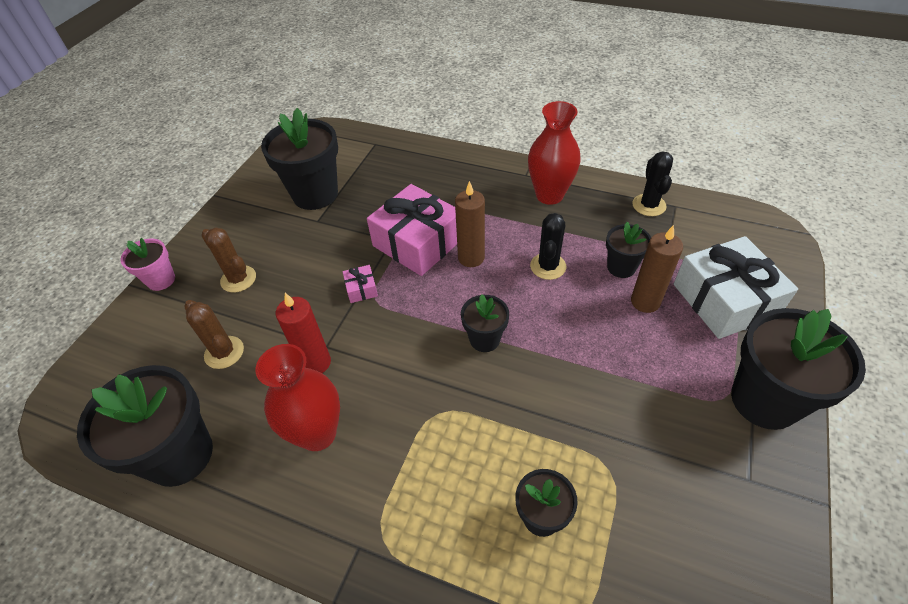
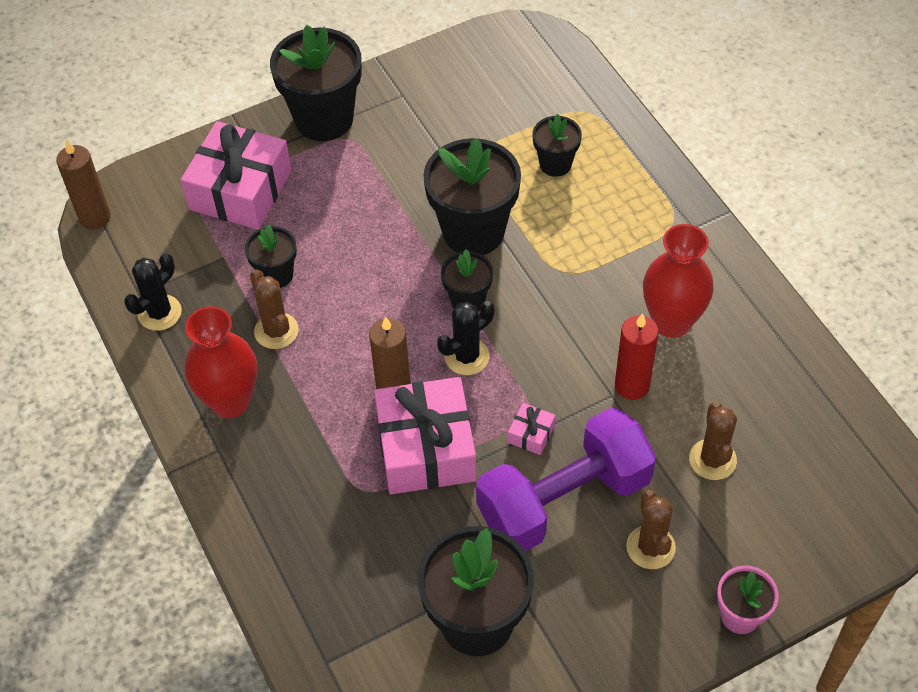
camera: 140 degrees left, 5 degrees up
black flower pot [77,365,213,487] -> black flower pot moved to [423,138,521,255]
black cactus [530,213,566,280] -> black cactus moved to [437,301,494,375]
brown candle [631,225,683,313] -> brown candle moved to [56,140,111,229]
white gift [674,236,798,339] -> pink gift [181,121,292,230]
none -> brown cactus [250,270,299,349]
none -> purple dumbbell [476,407,656,551]

